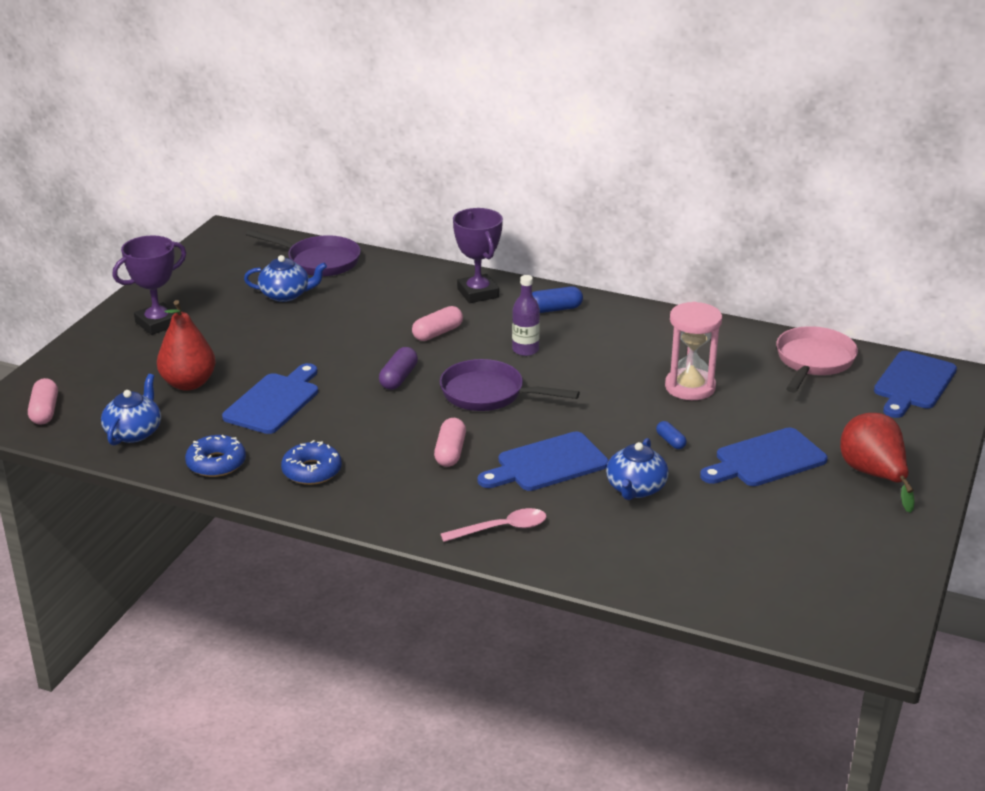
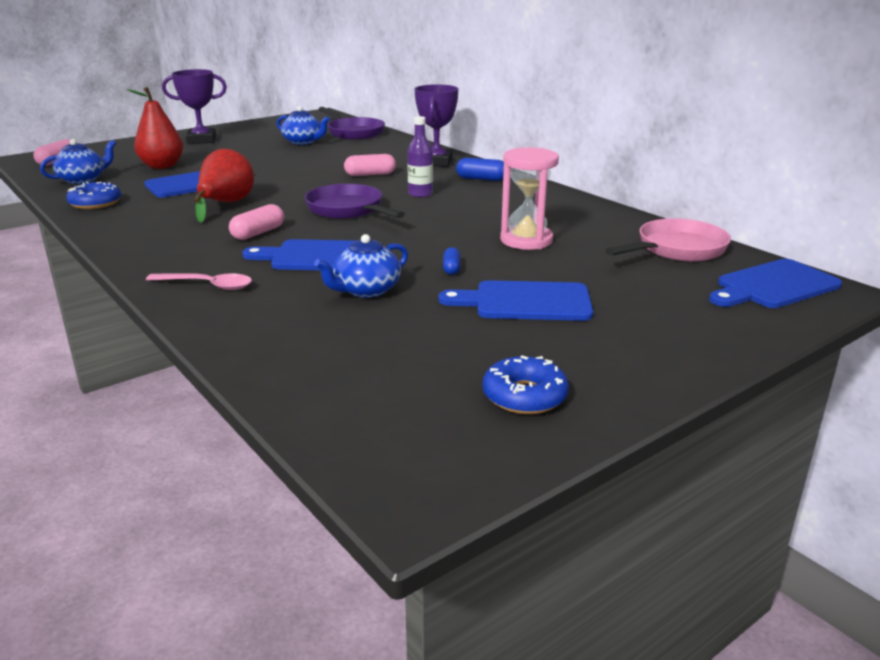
camera: 30 degrees right, 5 degrees down
blue donut [281,440,342,485] -> blue donut moved to [483,355,569,414]
purple capsule [379,347,418,390] -> none
red pear [840,413,915,513] -> red pear moved to [194,149,254,223]

